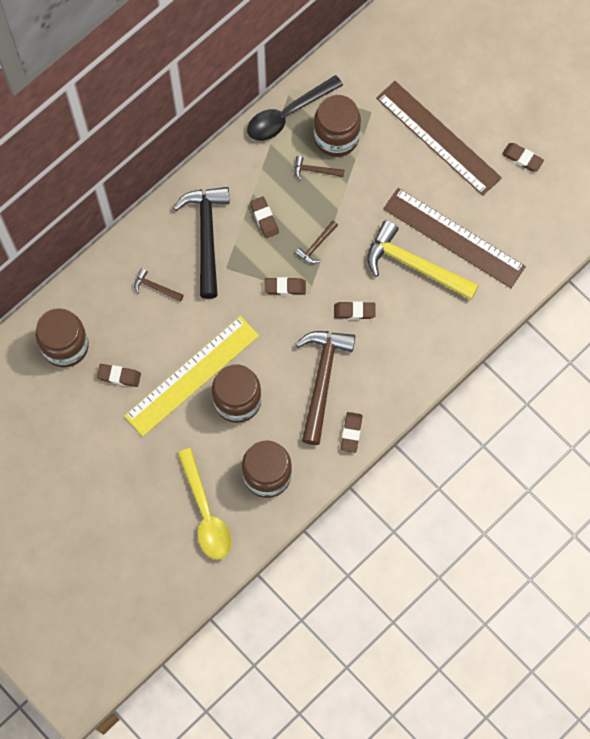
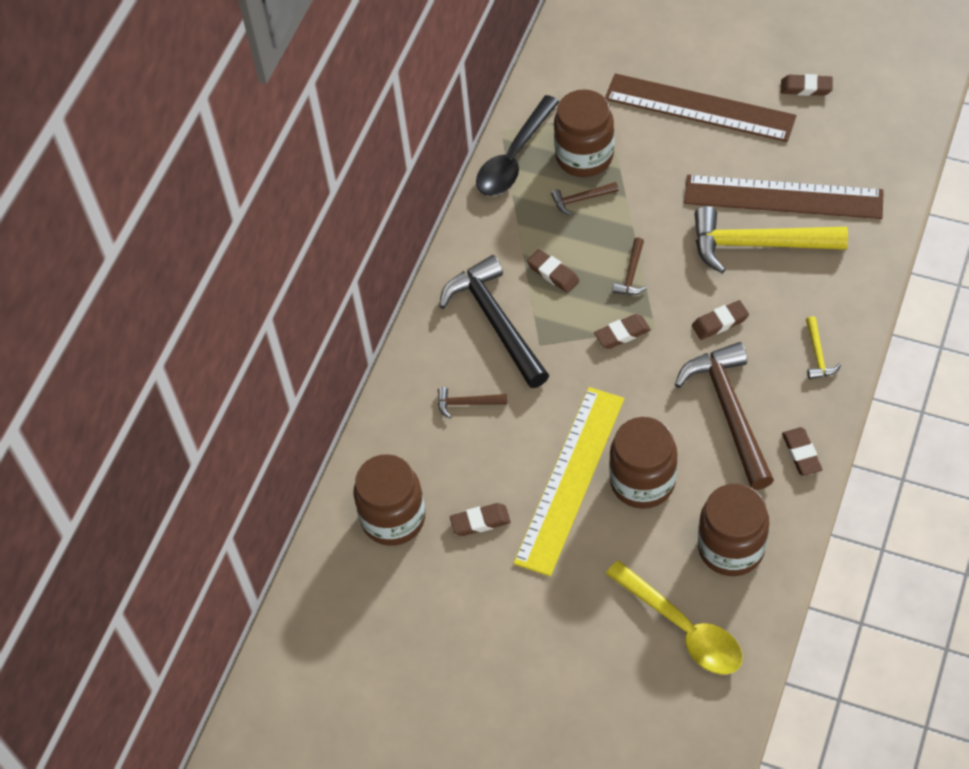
camera: 20 degrees left, 15 degrees down
none -> yellow hammer [806,316,841,379]

